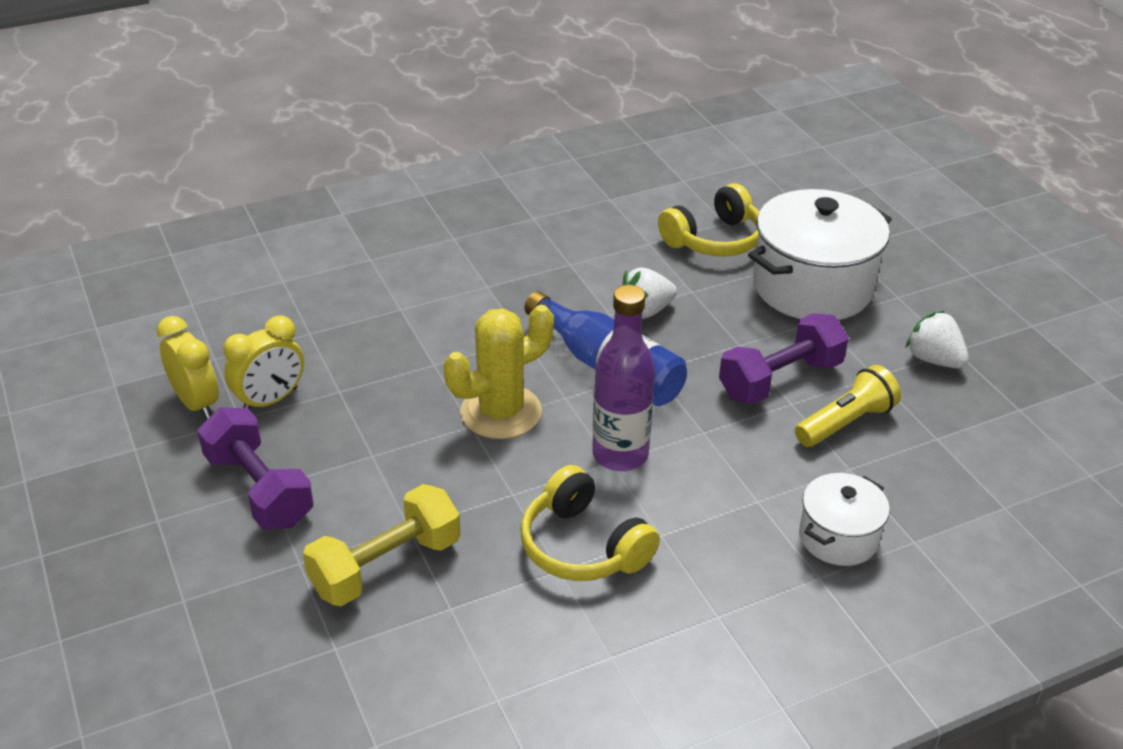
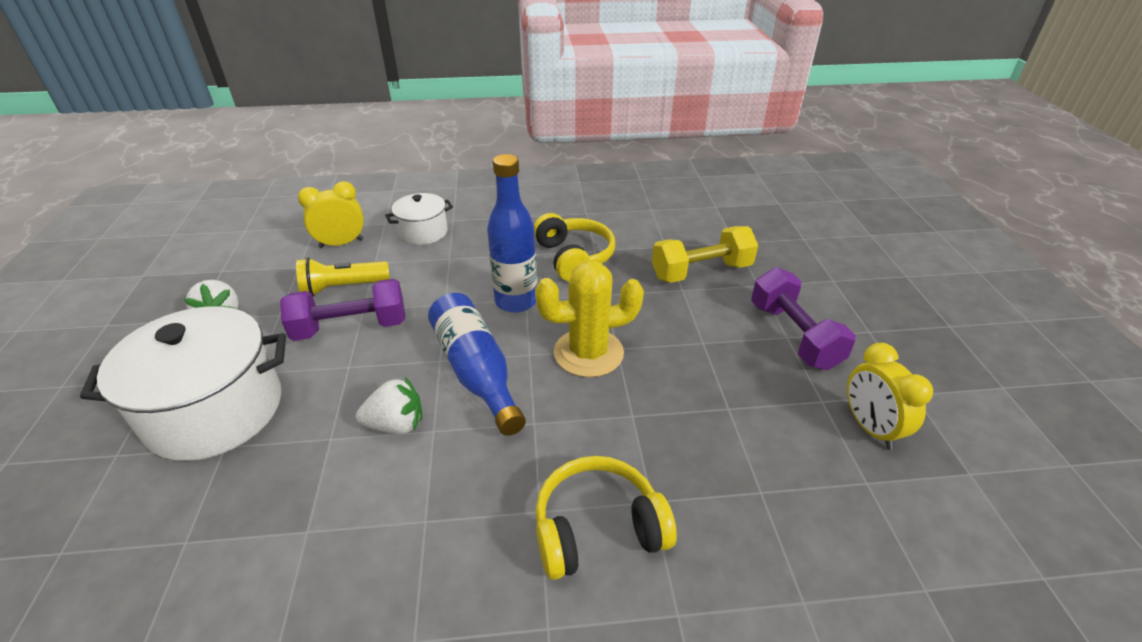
camera: 160 degrees left, 0 degrees up
yellow clock [223,315,304,410] -> yellow clock moved to [298,181,364,248]
purple bottle [592,285,655,471] -> blue bottle [487,154,537,313]
yellow headphones [658,183,759,256] -> yellow headphones moved to [536,456,677,580]

